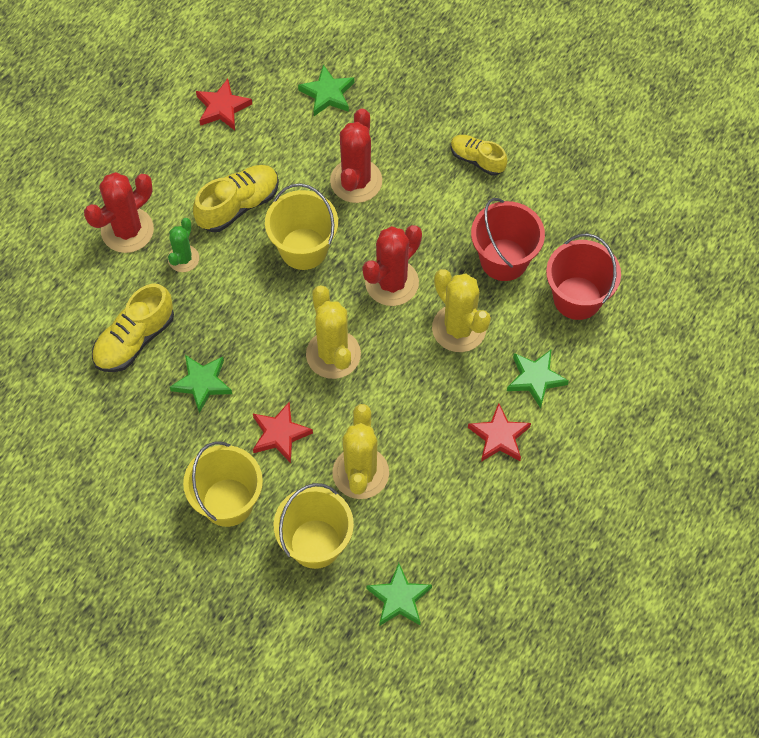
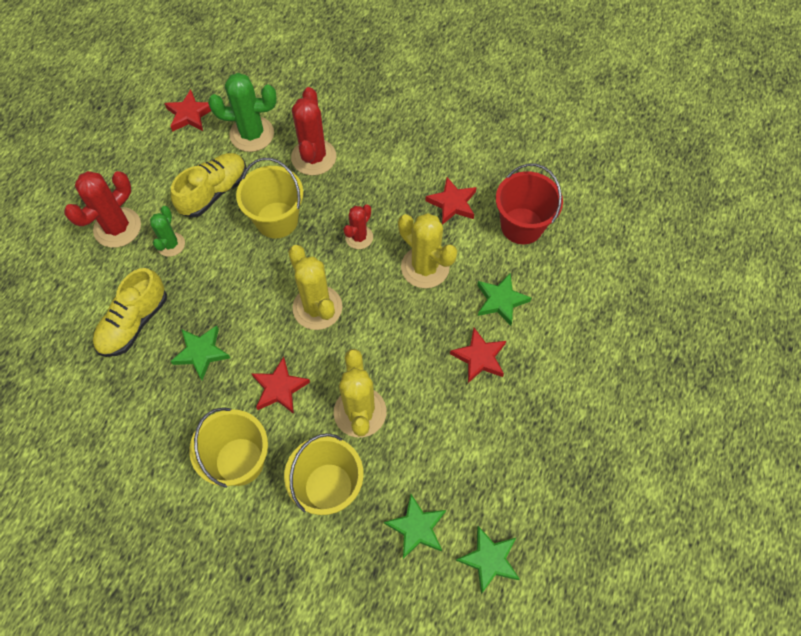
camera: 10 degrees left, 0 degrees up
green star [298,65,354,116] -> green star moved to [456,526,520,594]
red cactus [362,225,422,306] -> red cactus [343,204,373,249], size x0.59
yellow shoe [451,135,507,176] -> none
red bucket [471,198,545,281] -> red star [426,177,477,225]
none -> green cactus [208,73,277,152]

